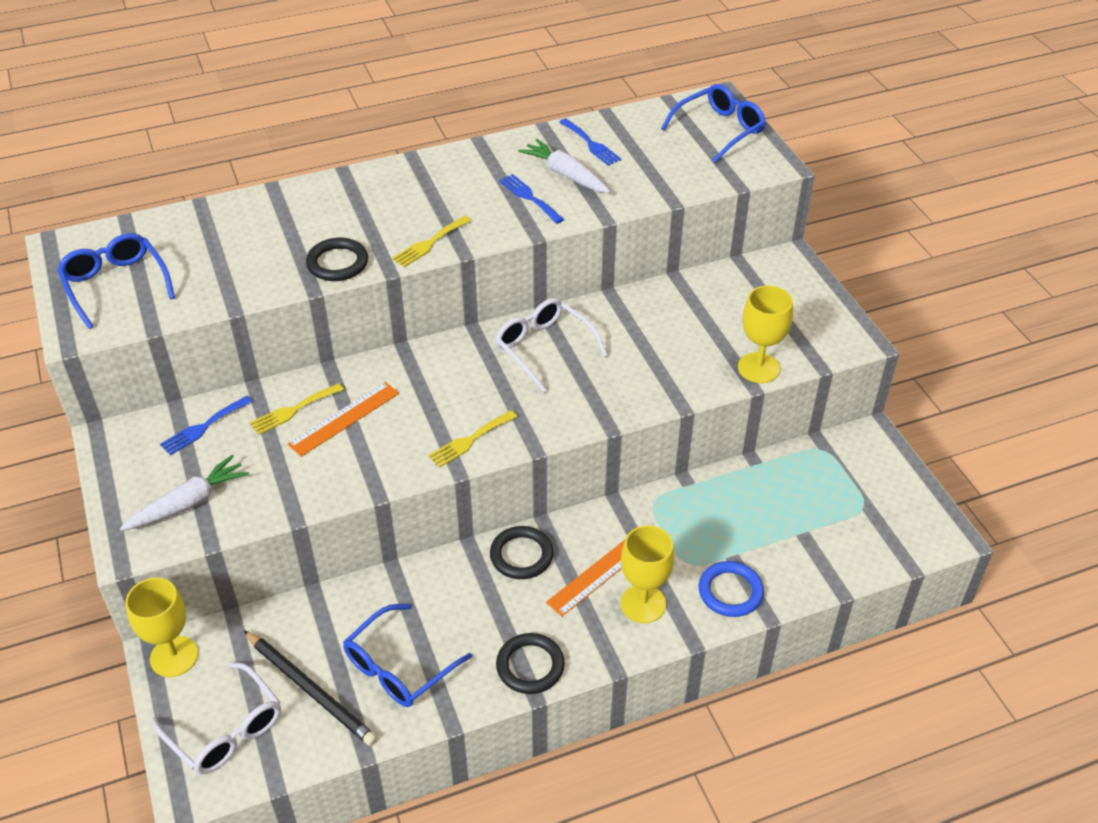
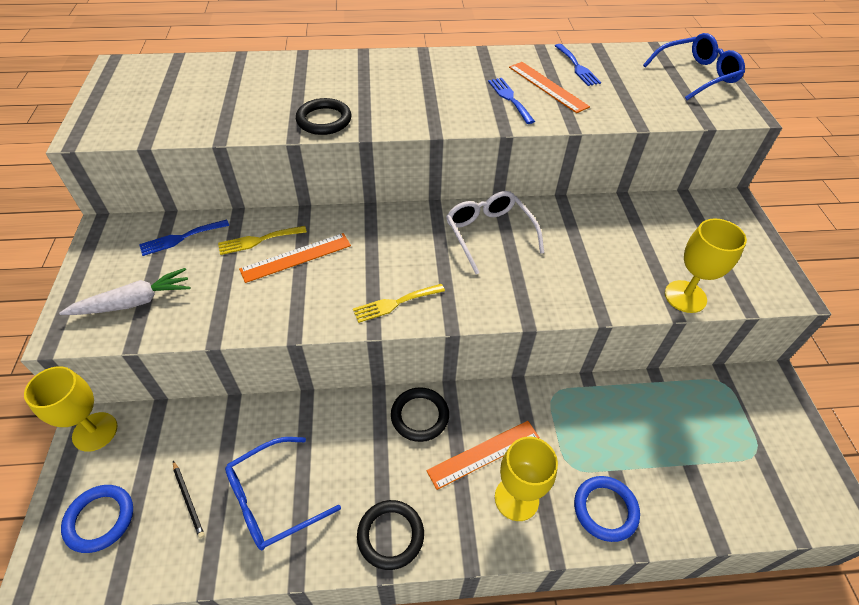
camera: 15 degrees right, 5 degrees up
blue glasses [57,233,175,329] -> none
white glasses [151,662,281,775] -> blue ring [61,485,133,553]
black pencil [244,630,377,746] -> black pencil [173,461,205,539], size x0.50
yellow fork [392,216,472,267] -> none
white carrot [518,139,610,193] -> orange ruler [509,62,590,113]

